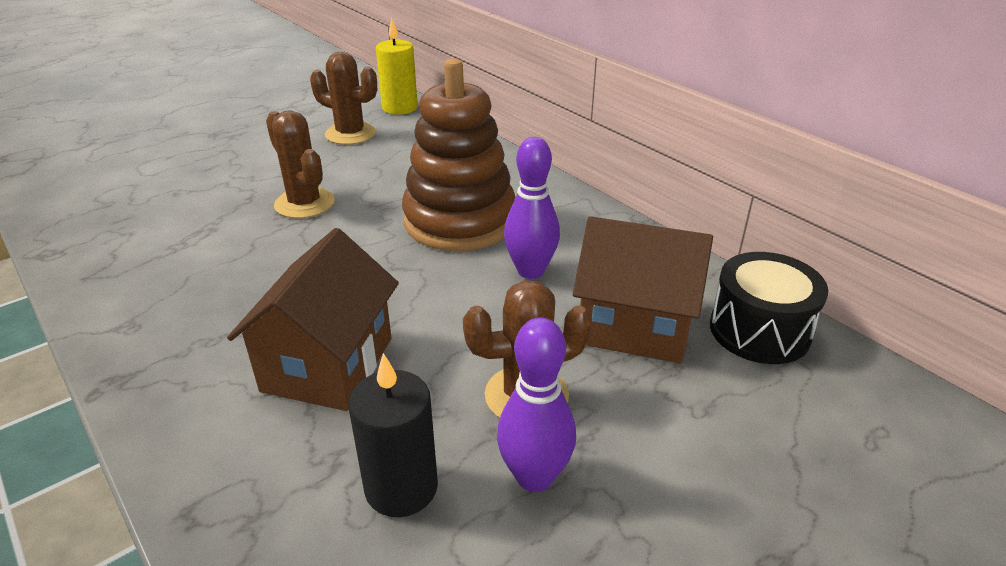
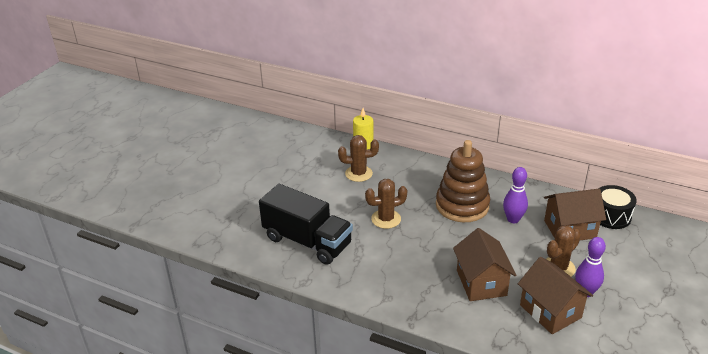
camera: 25 degrees left, 0 degrees up
brown cactus [266,110,335,218] -> brown cactus turned 45 degrees counterclockwise [365,179,407,229]
black candle [349,353,438,517] -> brown house [518,257,593,334]
none -> black truck [259,184,353,265]

